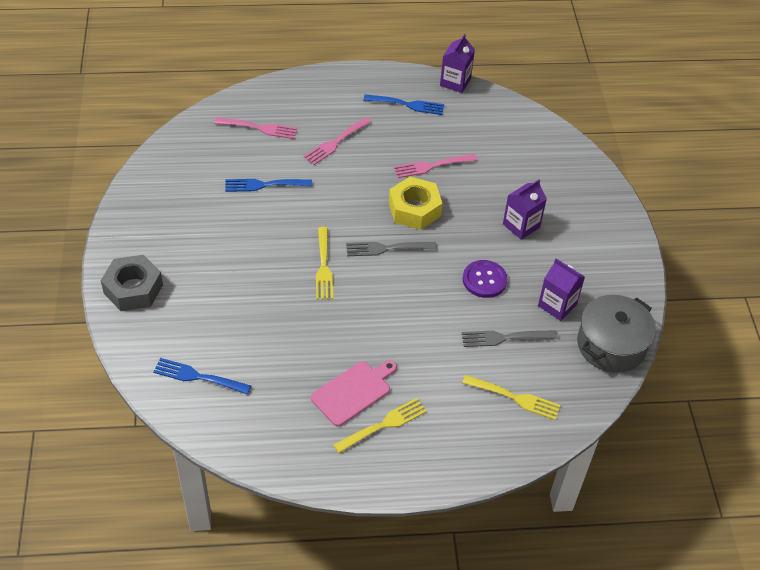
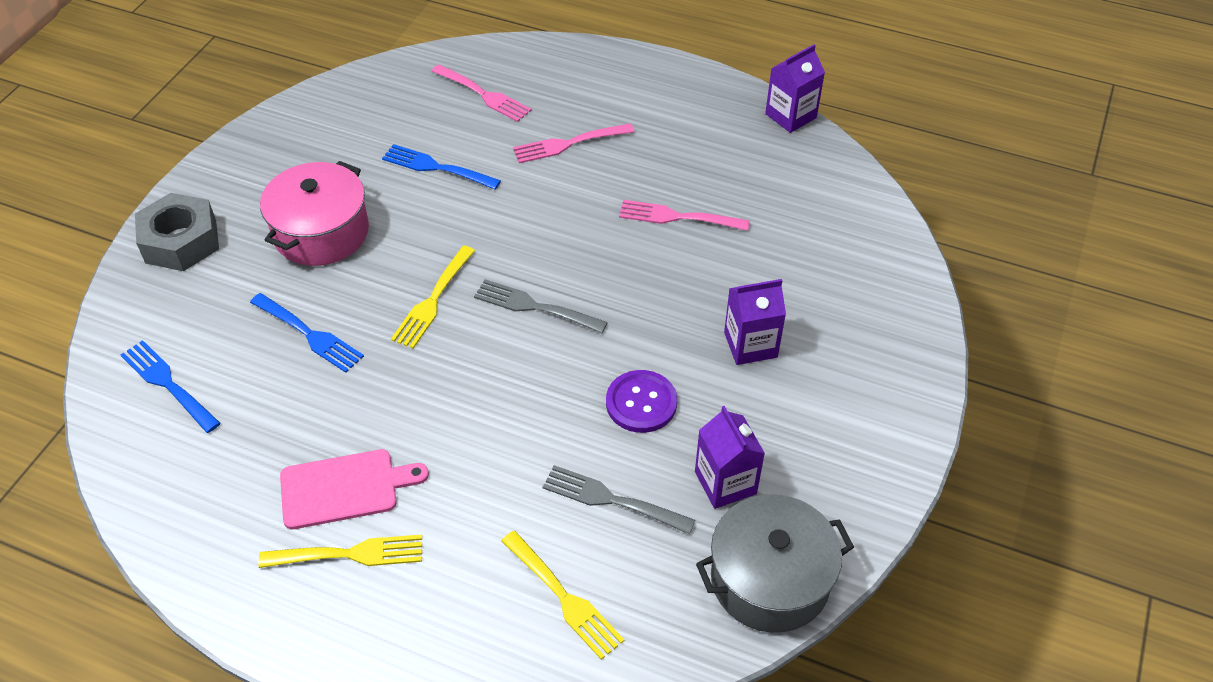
camera: 30 degrees right, 0 degrees up
blue fork [363,94,444,115] -> blue fork moved to [250,293,364,373]
yellow nut [389,177,442,230] -> none
none -> pink pot [260,161,369,266]

